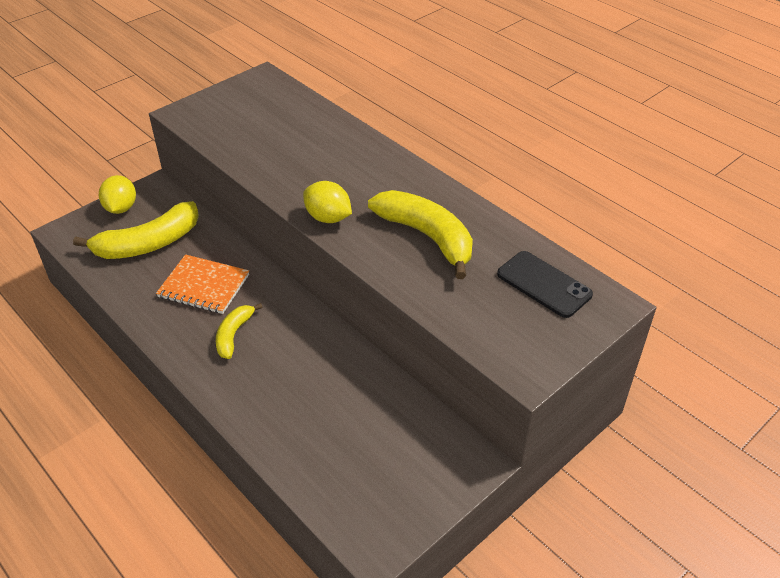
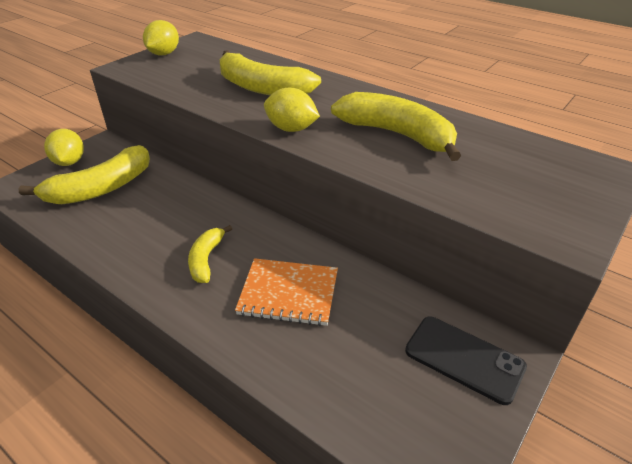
camera: 10 degrees left, 5 degrees down
orange notebook [156,254,249,314] -> orange notebook moved to [235,258,338,326]
black phone [497,251,593,318] -> black phone moved to [405,316,527,405]
none -> yellow lemon [143,20,179,55]
none -> yellow banana [220,50,321,95]

